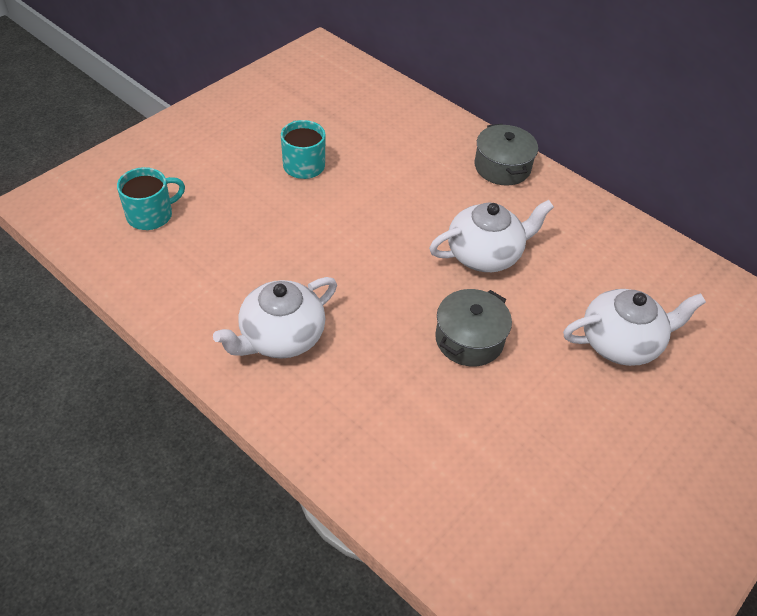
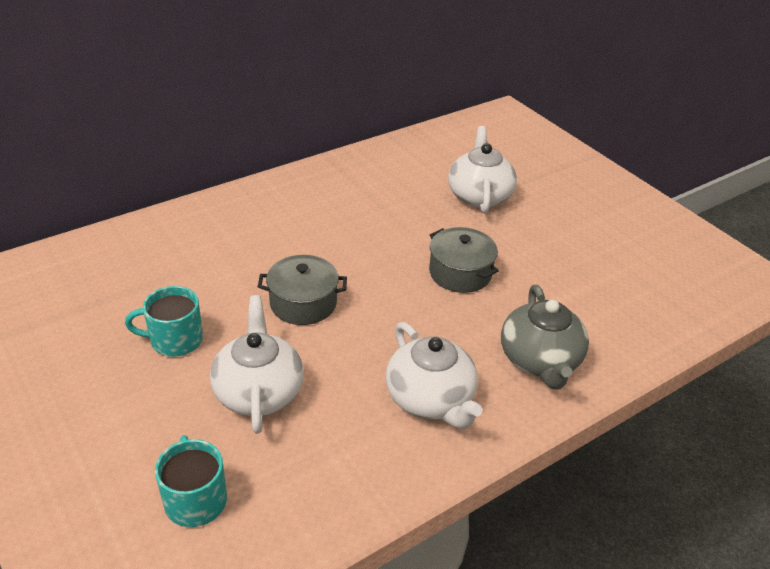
camera: 75 degrees left, 10 degrees down
white teapot [429,200,554,272] -> white teapot moved to [210,295,304,434]
grey pot [475,124,538,186] -> grey pot moved to [258,255,347,325]
none -> grey teapot [501,285,589,389]

